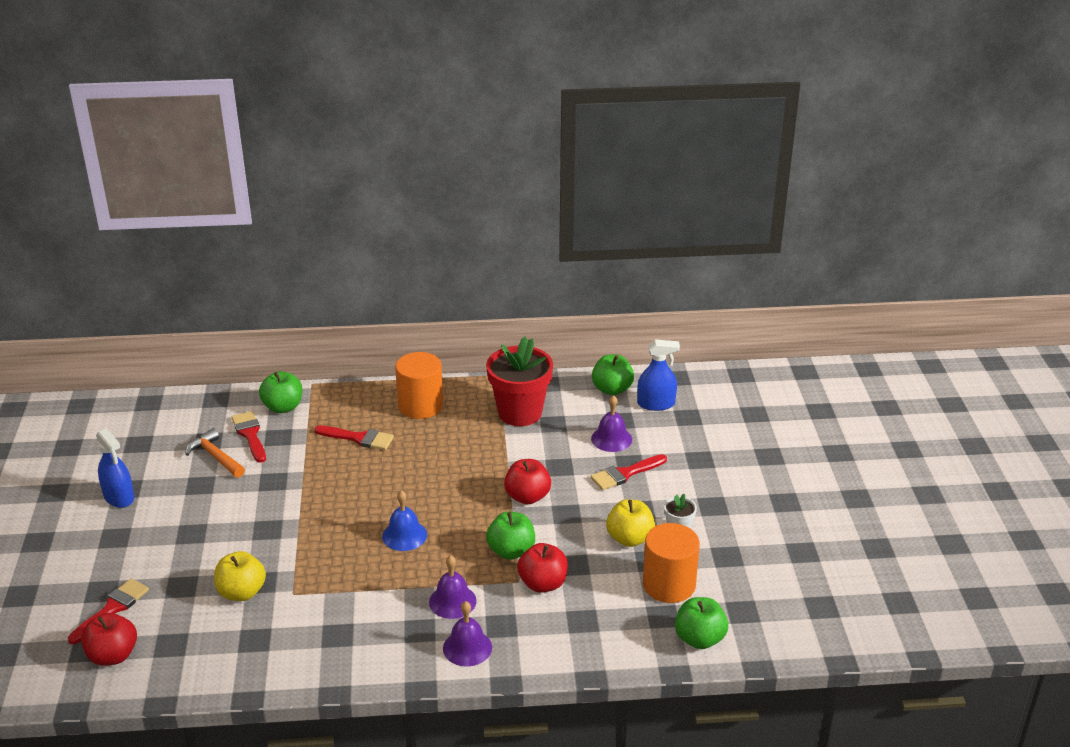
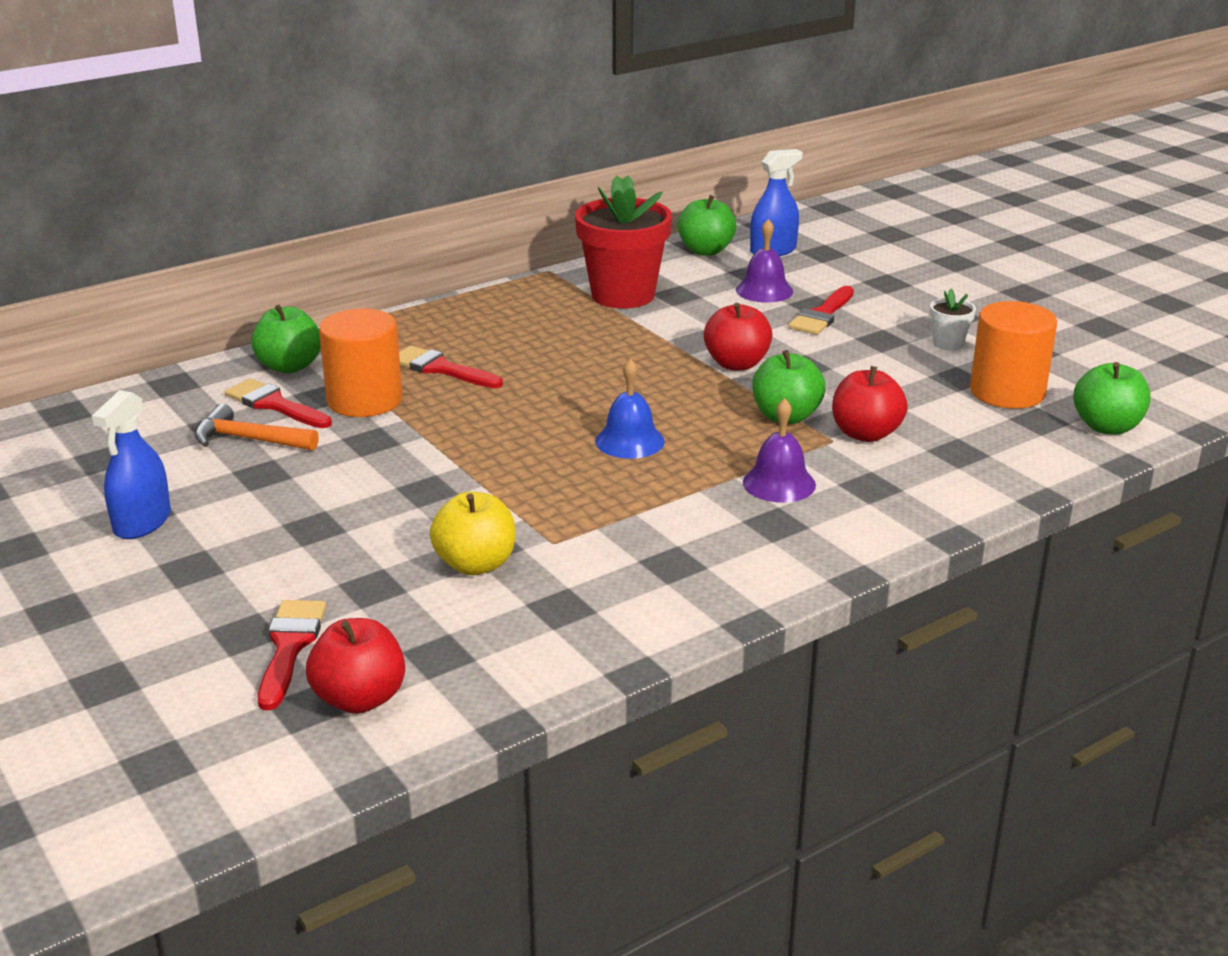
camera: 30 degrees left, 5 degrees down
blue spray bottle [96,428,134,508] -> blue spray bottle turned 90 degrees clockwise [92,390,171,539]
red brush [315,425,394,450] -> red brush turned 135 degrees counterclockwise [399,346,503,388]
orange cylinder [395,352,443,419] -> orange cylinder moved to [319,308,402,417]
purple bell [443,601,492,667] -> none
yellow apple [606,499,655,547] -> none

